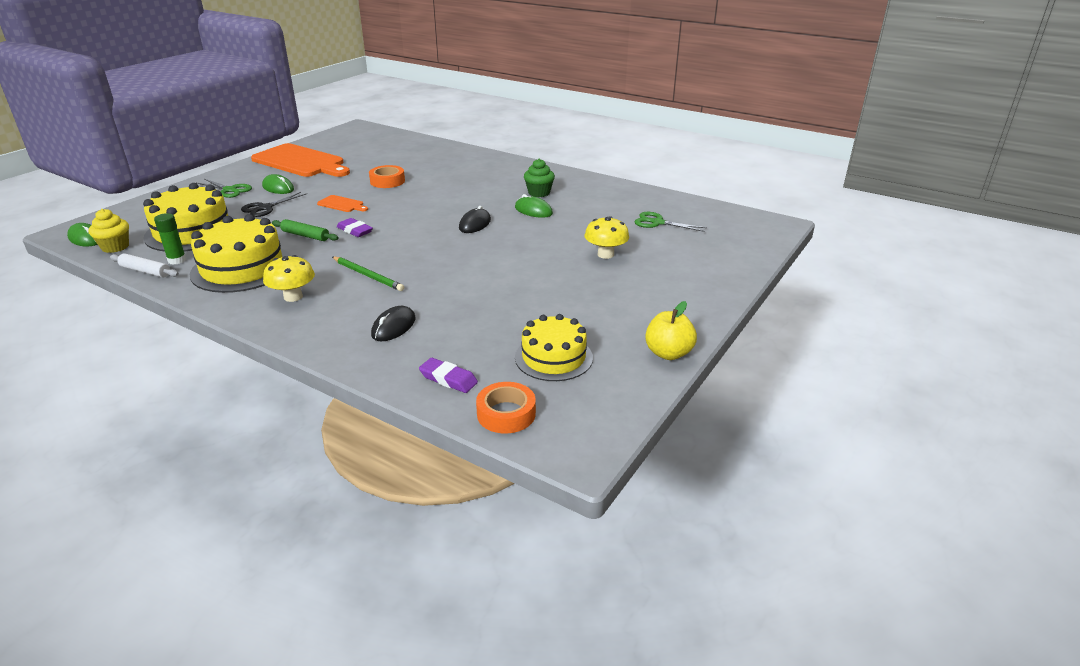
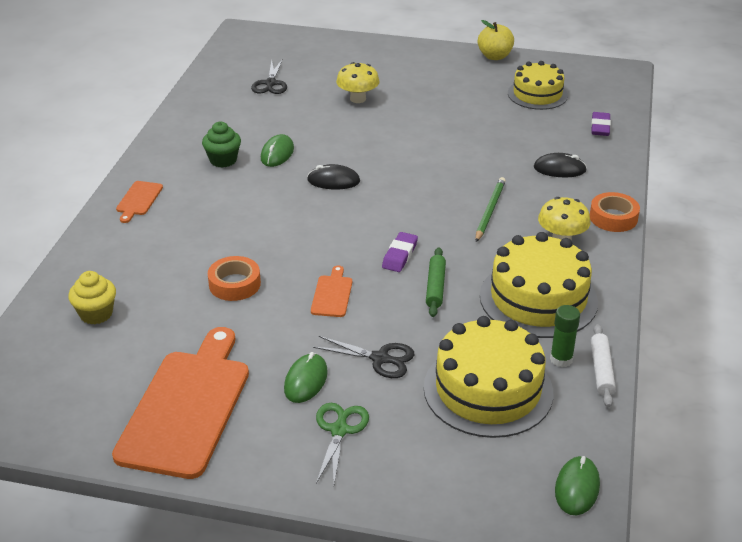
camera: 110 degrees left, 5 degrees up
yellow cupcake [89,209,129,253] -> yellow cupcake moved to [68,271,116,324]
orange tape [476,382,536,433] -> orange tape moved to [590,192,640,232]
green scissors [634,212,707,232] -> black scissors [251,59,287,94]
none -> orange cutting board [116,181,163,223]

